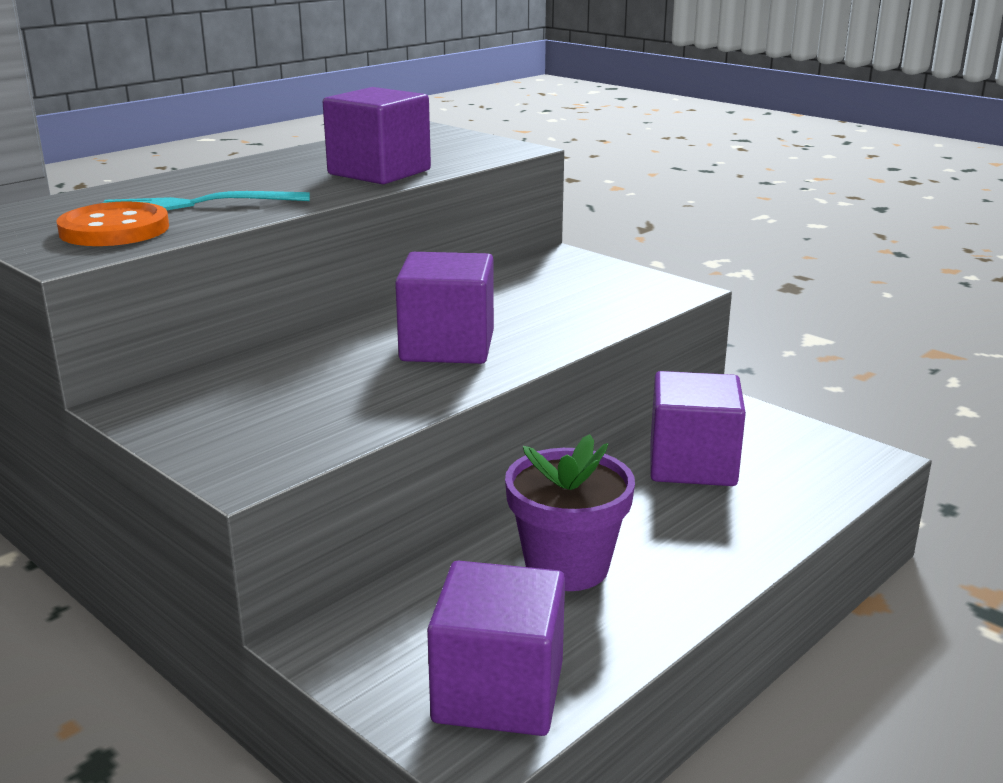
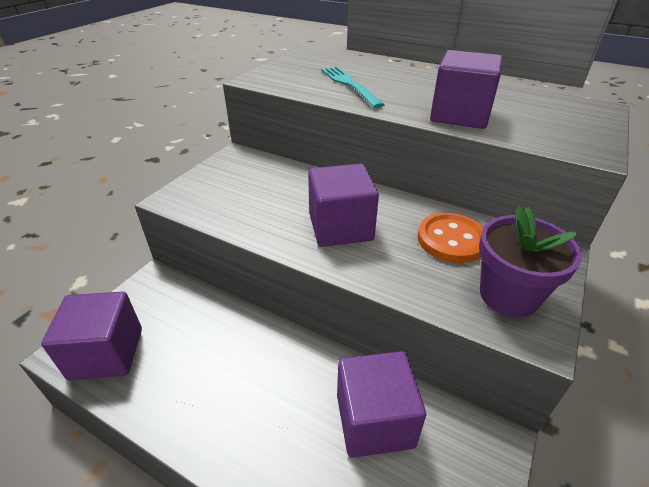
camera: 75 degrees right, 15 degrees up
orange button [56,202,169,246] -> orange button moved to [418,213,483,263]
purple flower pot [505,434,635,591] -> purple flower pot moved to [479,205,582,317]

